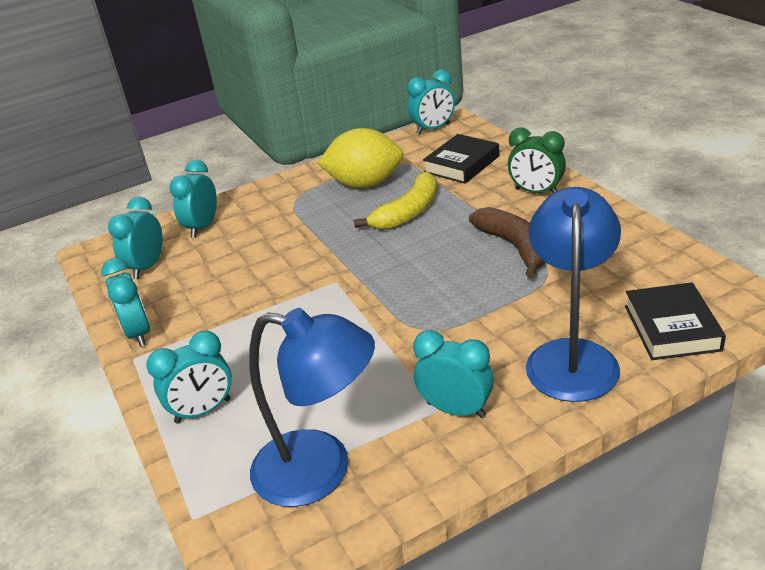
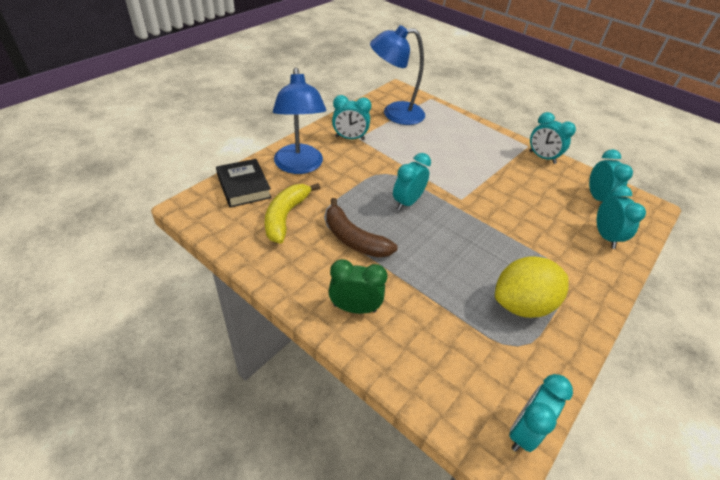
camera: 150 degrees right, 10 degrees up
turquoise clock [146,331,232,424] -> turquoise clock moved to [393,153,431,210]
yellow banana [354,171,437,230] -> yellow banana moved to [265,183,320,244]
black book [423,134,499,184] -> none

